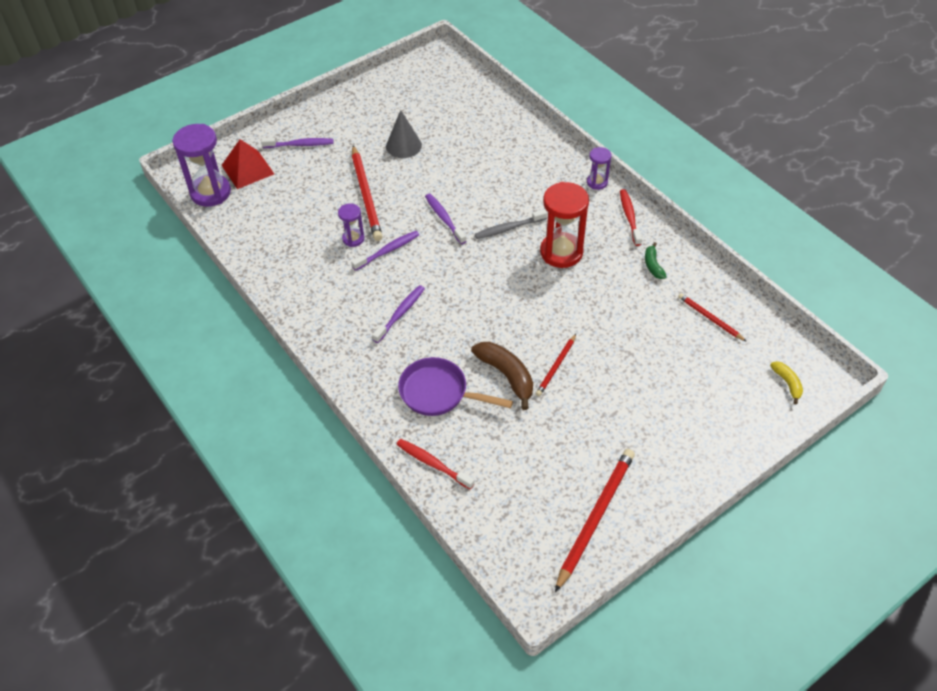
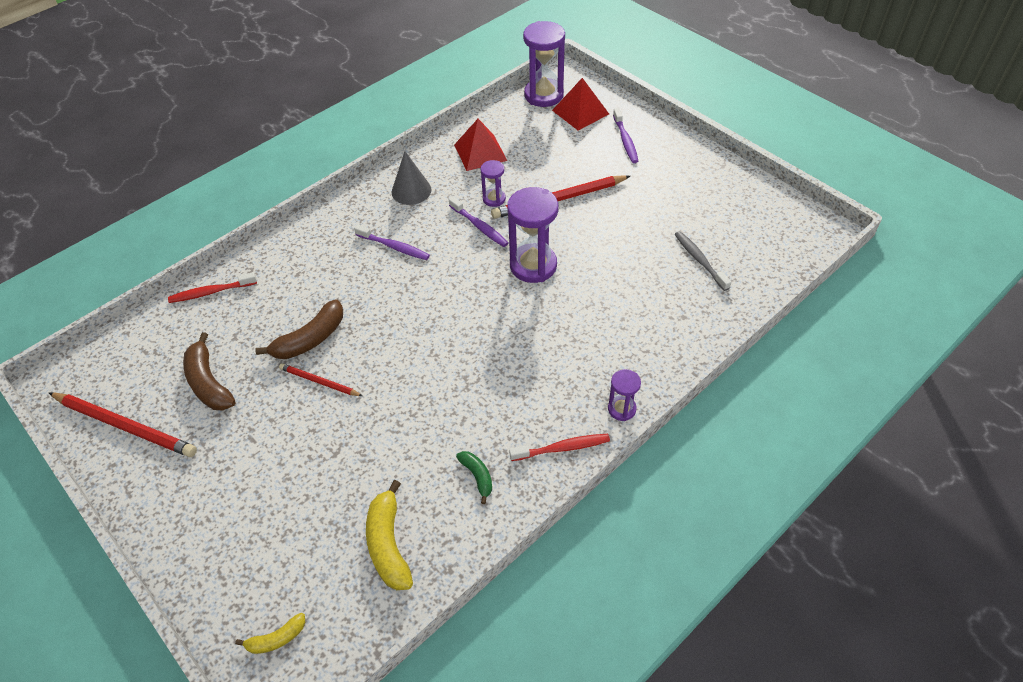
camera: 85 degrees right, 0 degrees up
grey cone [386,110,422,158] -> grey cone moved to [392,151,432,205]
red toothbrush [396,439,475,489] -> red toothbrush turned 135 degrees counterclockwise [168,272,257,303]
purple pan [398,357,513,416] -> none
purple toothbrush [425,194,466,244] -> purple hourglass [507,187,559,283]
grey toothbrush [475,209,547,239] -> grey toothbrush moved to [674,231,732,291]
red hourglass [540,182,589,268] -> none
green banana [645,242,667,279] -> green banana turned 75 degrees clockwise [456,451,492,504]
red pencil [678,293,747,342] -> yellow banana [366,480,413,590]
none -> brown banana [183,332,235,411]
none -> red pyramid [454,119,507,171]

